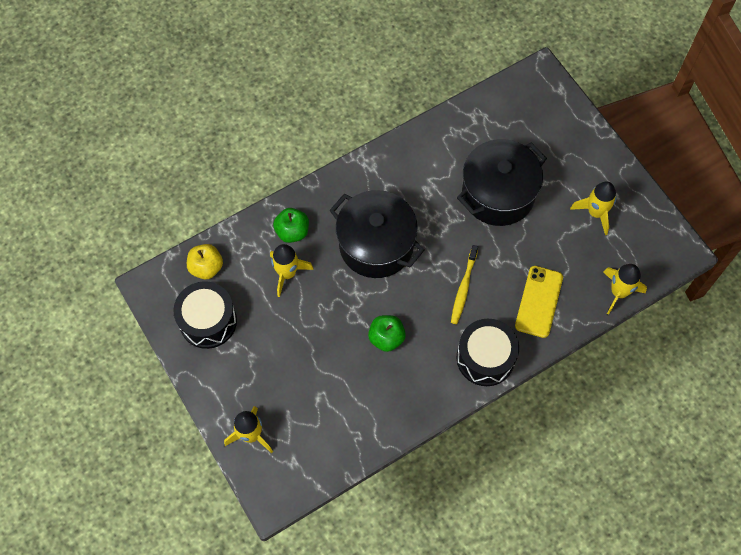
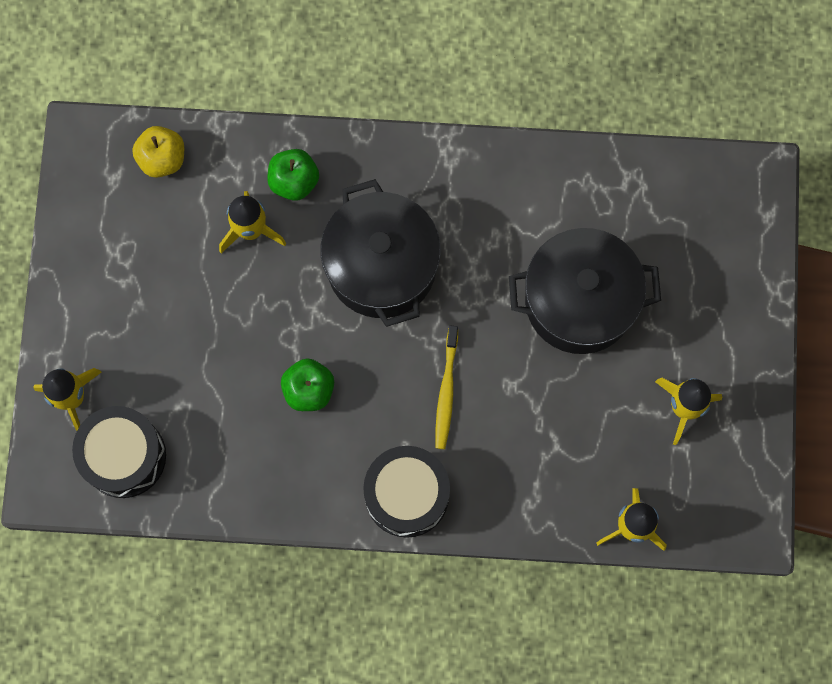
camera: 35 degrees right, 10 degrees up
black drum [173,281,237,349] -> black drum moved to [72,406,166,498]
yellow toothbrush [451,245,478,324] -> yellow toothbrush turned 45 degrees counterclockwise [435,325,458,449]
yellow phone [515,266,563,338] -> none

